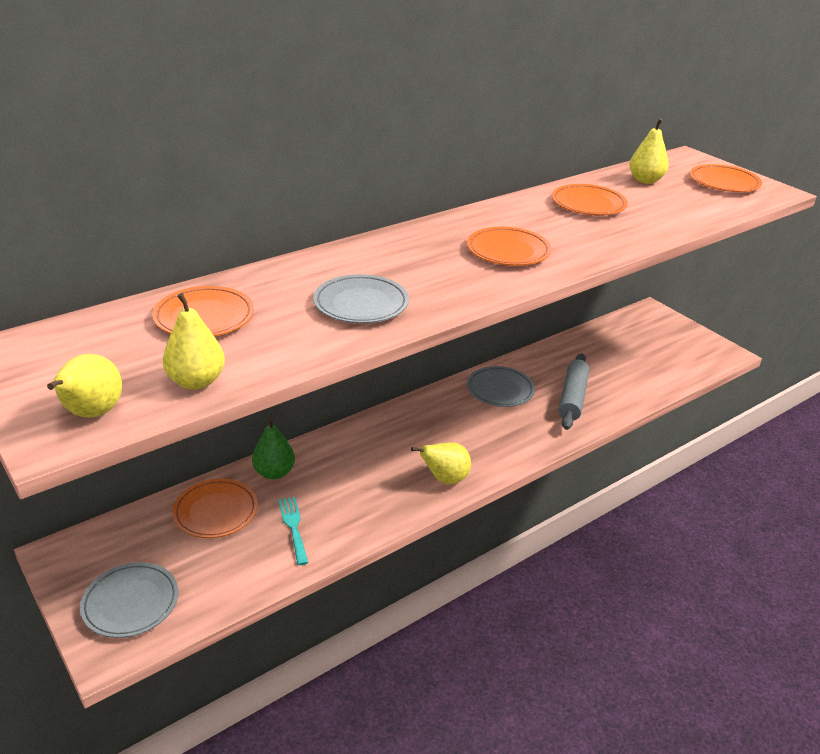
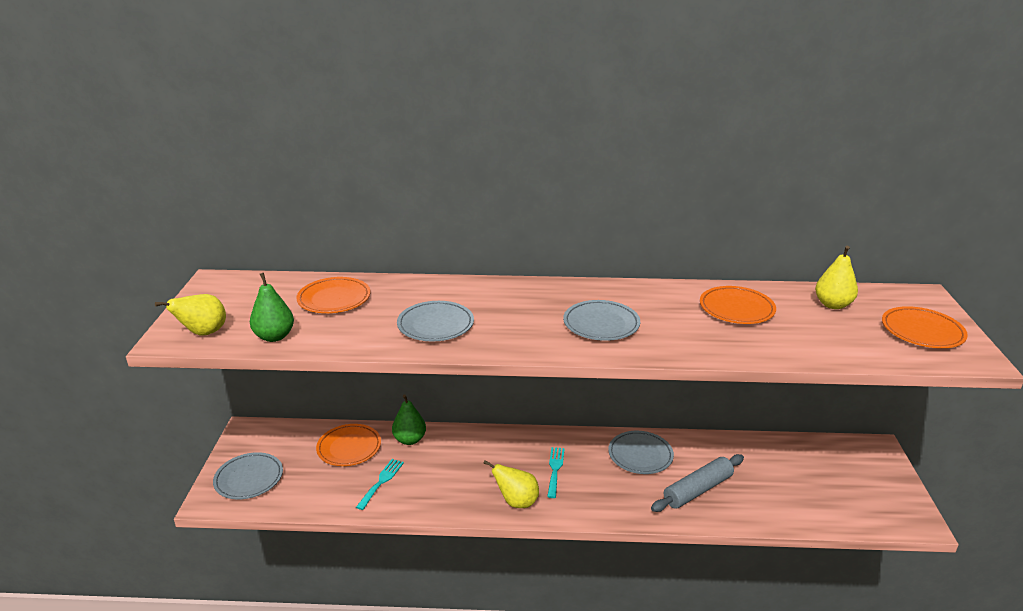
camera: 40 degrees right, 5 degrees down
yellow pear [163,293,225,390] -> green pear [250,273,294,342]
orange plate [467,227,551,266] -> grey plate [563,300,640,341]
none -> turquoise fork [547,447,565,498]

